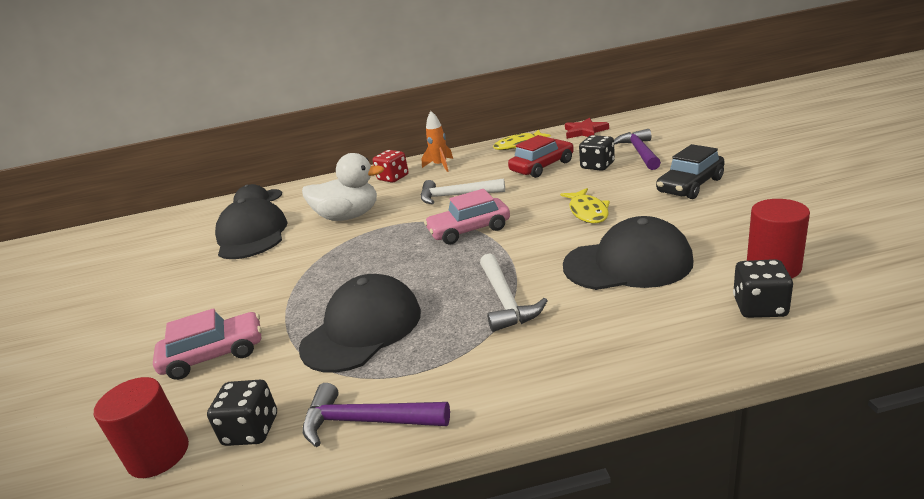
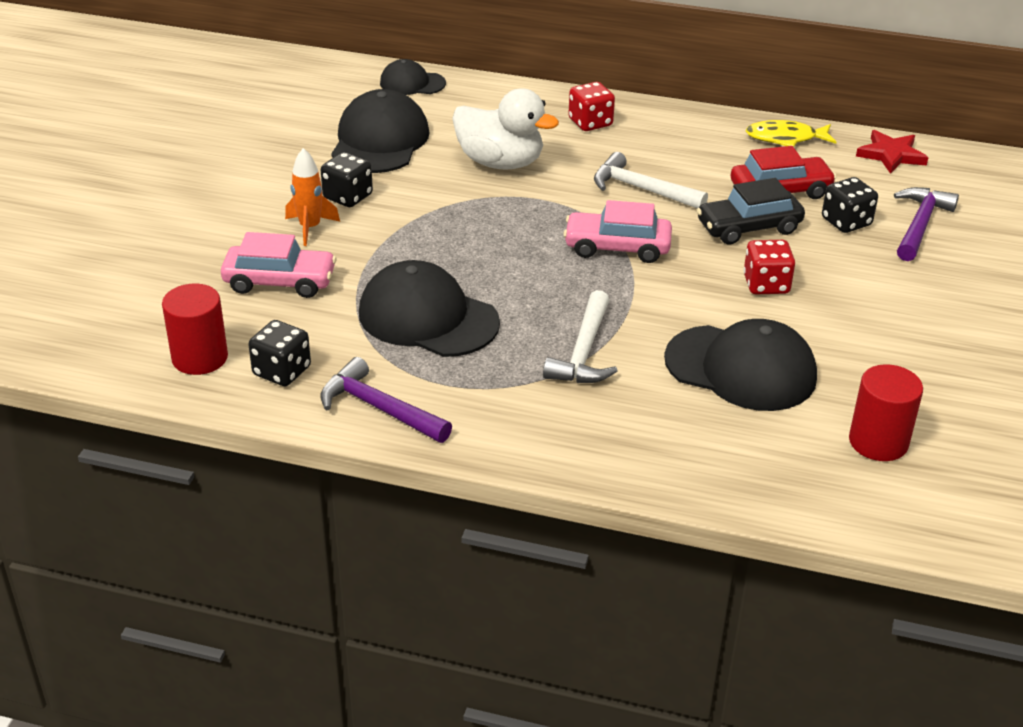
camera: 20 degrees right, 10 degrees up
black cap [299,274,421,373] -> black cap turned 120 degrees counterclockwise [359,260,500,357]
orange rocket [421,111,453,172] -> orange rocket moved to [285,148,340,246]
yellow fish [560,188,610,223] -> red dice [744,240,795,294]
black car [656,144,725,199] -> black car moved to [697,178,805,245]
black dice [733,259,793,318] -> black dice moved to [321,152,373,207]

